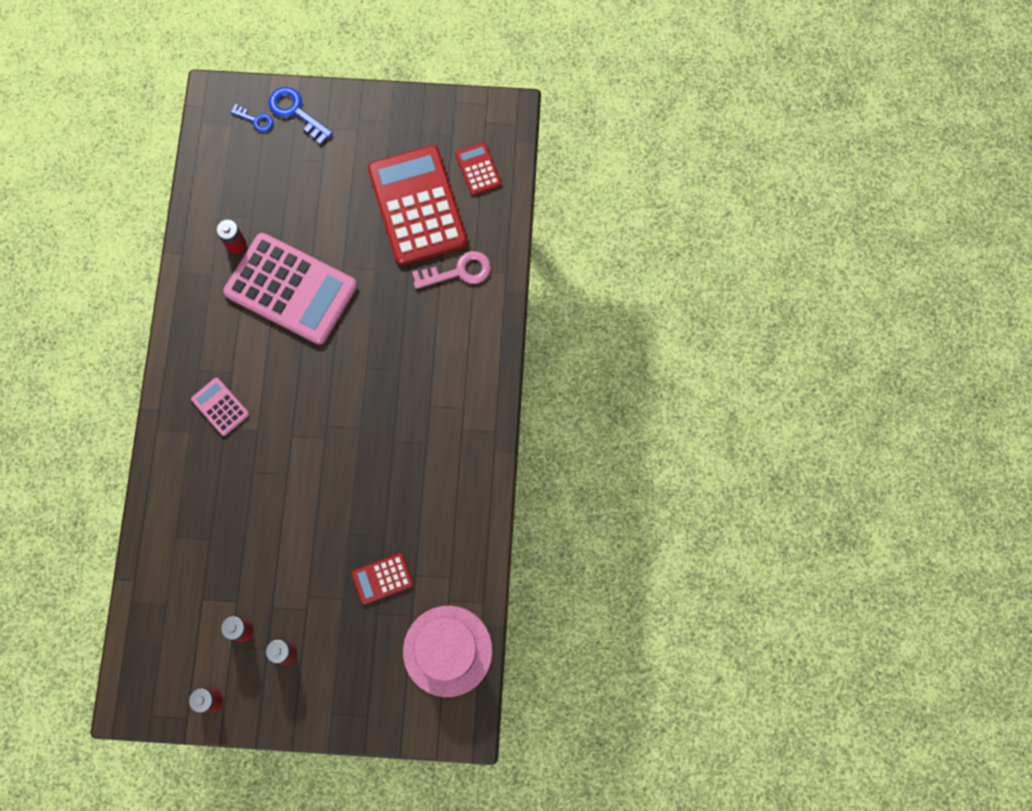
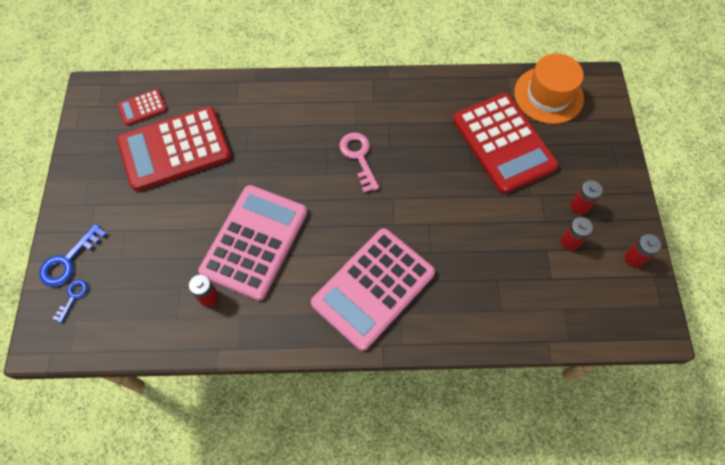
camera: 95 degrees left, 10 degrees down
pink calculator [191,378,249,436] -> pink calculator [311,228,435,351], size x2.24
red calculator [351,553,413,605] -> red calculator [453,93,558,194], size x2.24
pink hat [403,606,493,697] -> orange hat [514,53,584,124]
pink key [412,251,491,289] -> pink key moved to [339,132,379,193]

